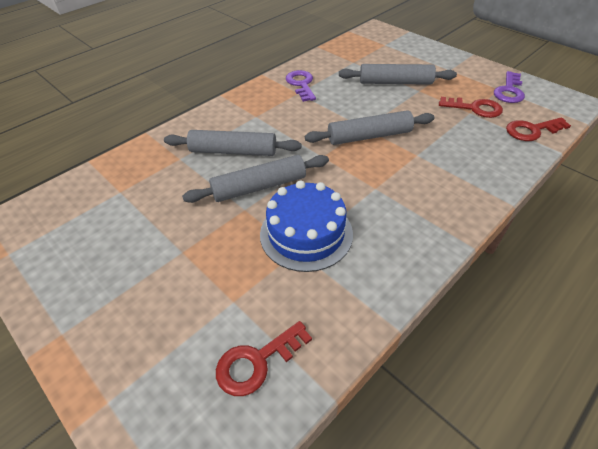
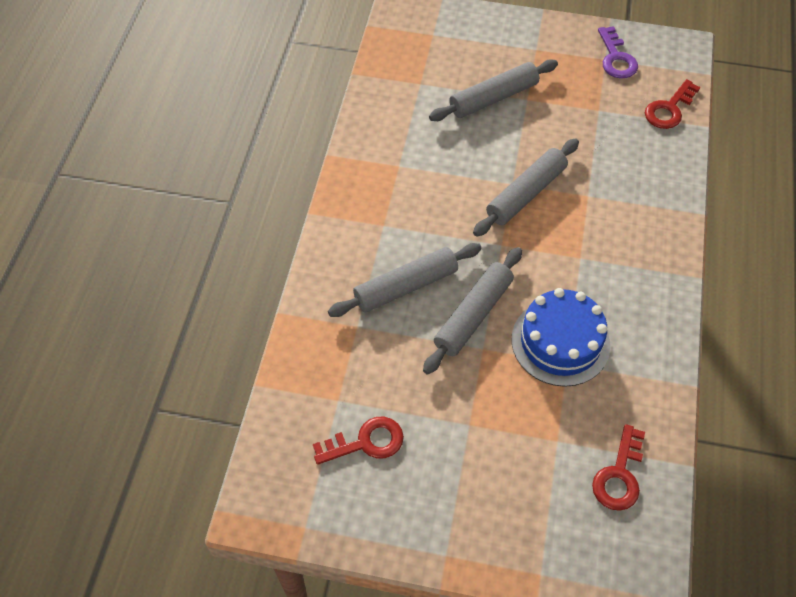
camera: 35 degrees left, 10 degrees up
purple key [286,70,316,102] -> none
red key [439,97,503,118] -> red key moved to [313,417,404,465]

